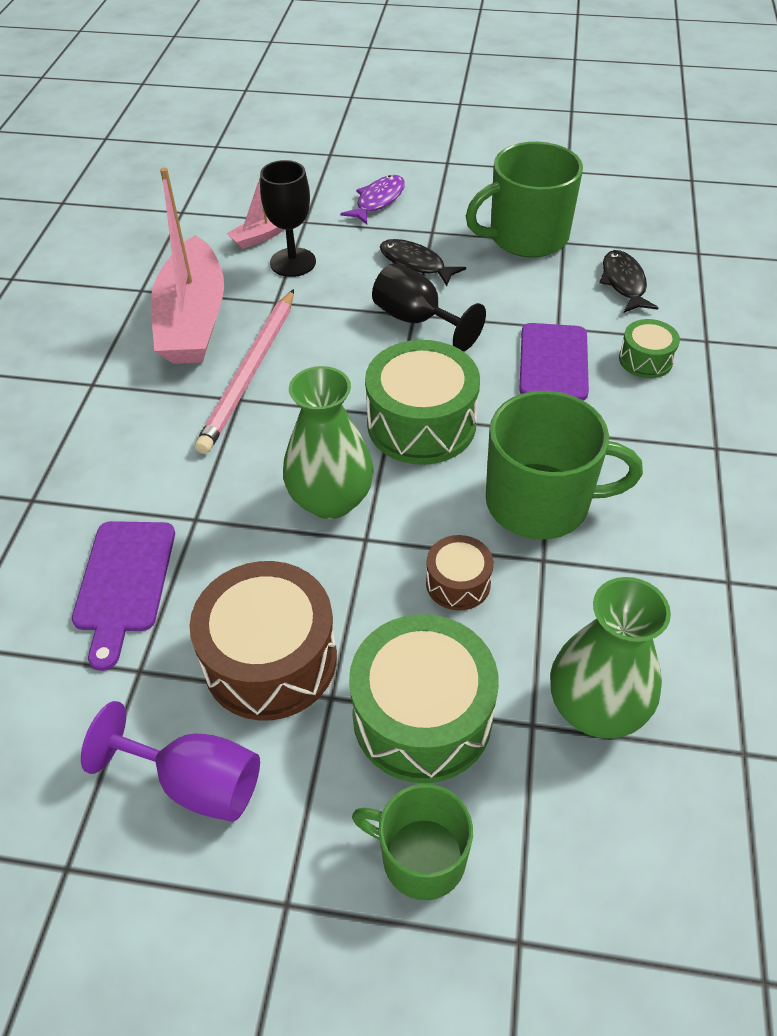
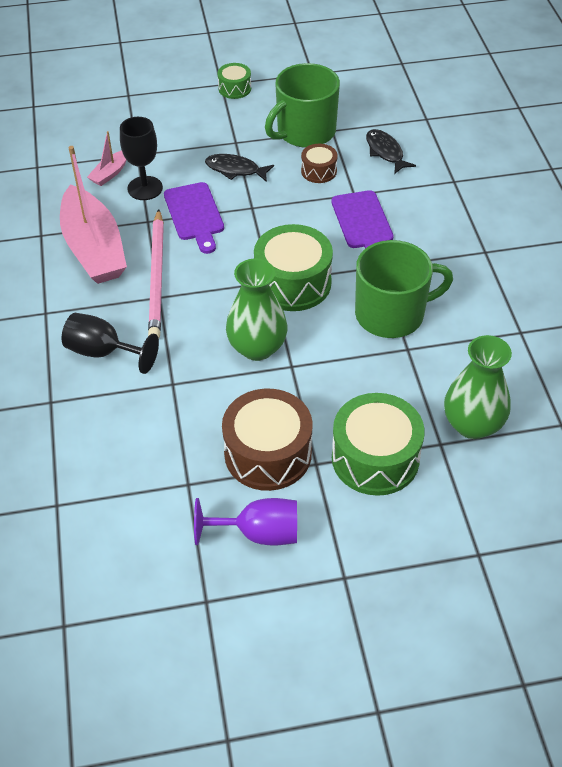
camera: 20 degrees left, 0 degrees up
purple cutting board [72,521,175,671] -> purple cutting board moved to [164,182,224,254]
purple fish [341,175,405,224] -> none
green mug [352,784,473,900] -> none
black goblet [372,263,486,352] -> black goblet moved to [61,313,159,374]
brown drum [426,535,493,611] -> brown drum moved to [301,144,338,183]
green drum [619,319,680,378] -> green drum moved to [217,63,251,99]

